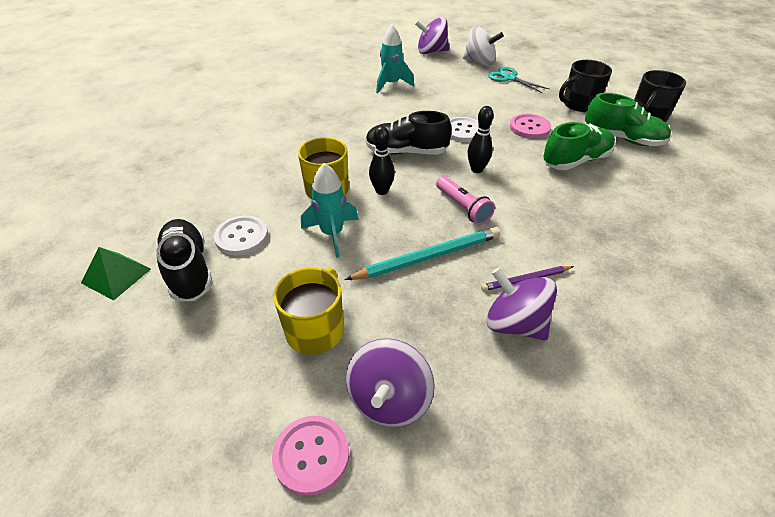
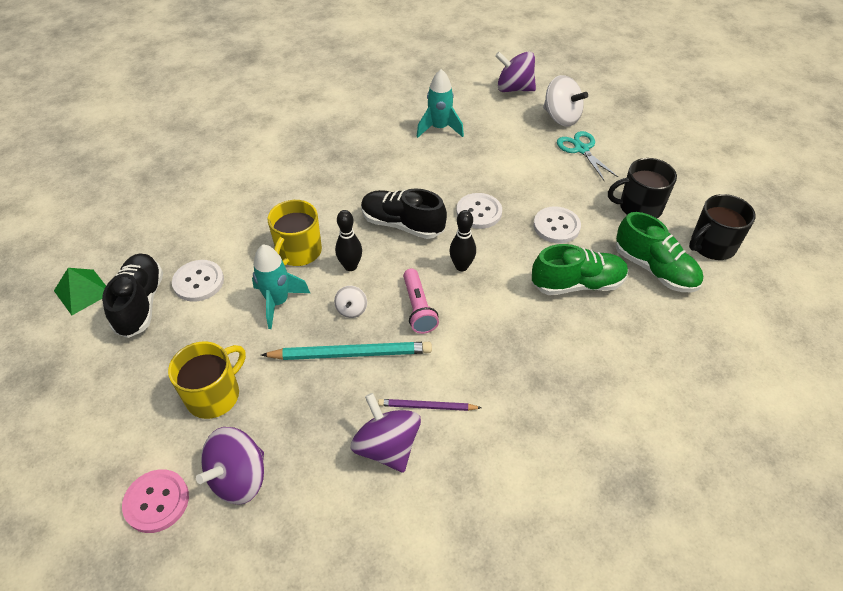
camera: 20 degrees right, 5 degrees up
pink button [510,114,551,139] -> white button [534,206,581,243]
none -> white spinning top [334,286,367,318]

